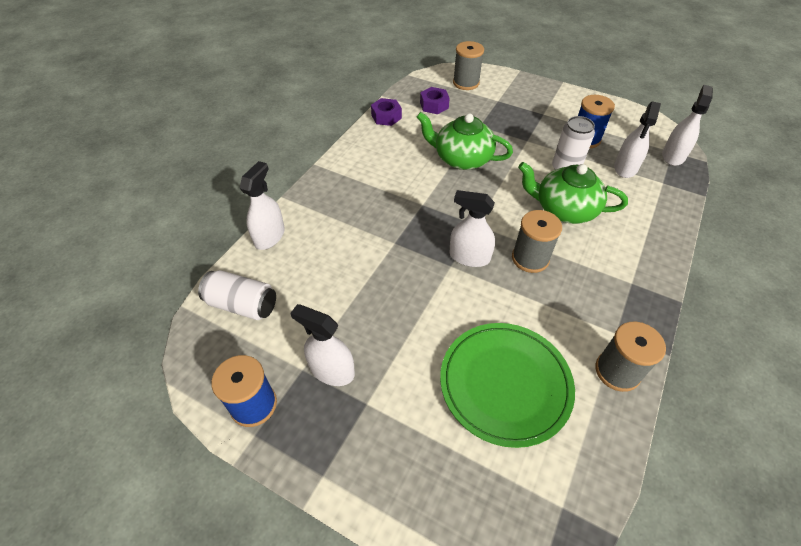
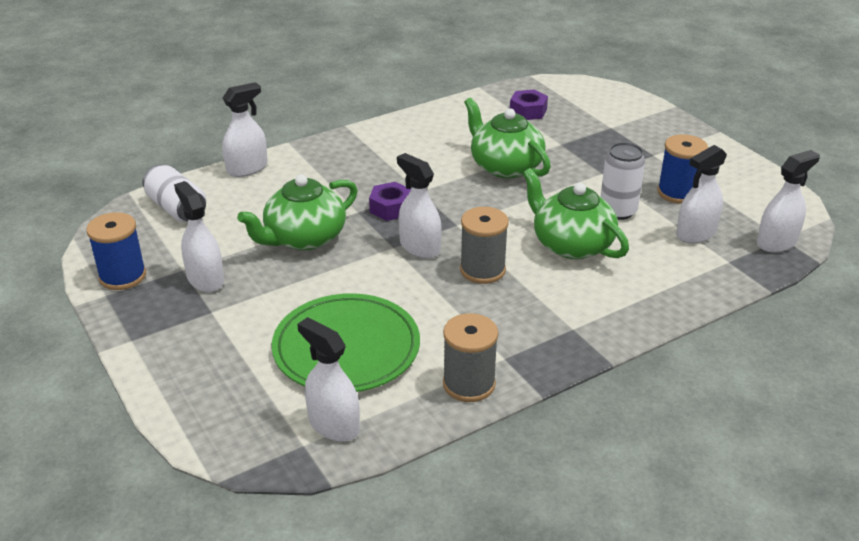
camera: 30 degrees right, 15 degrees down
purple nut [371,98,402,126] -> purple nut moved to [369,182,411,221]
grey spool [453,41,484,90] -> none
none -> green teapot [237,174,358,250]
none -> white spray bottle [297,317,360,442]

